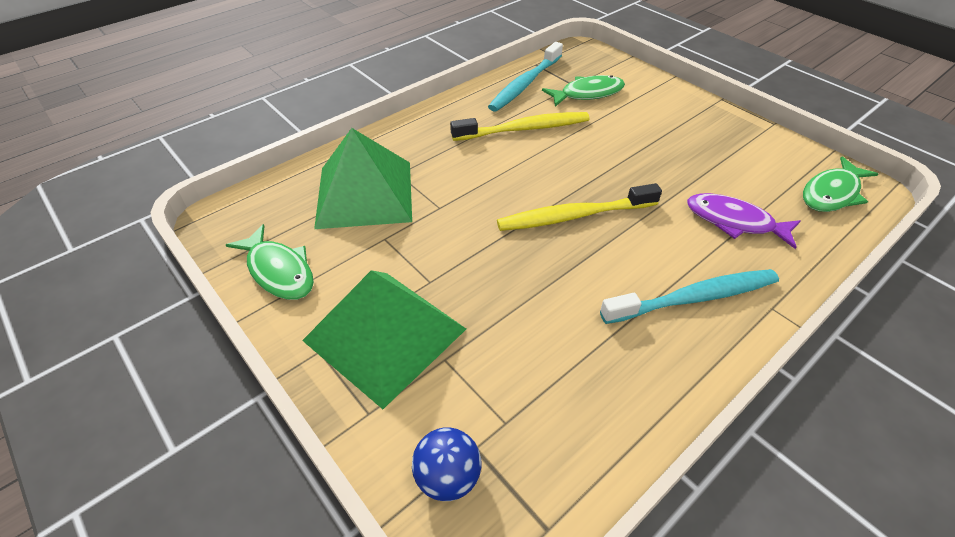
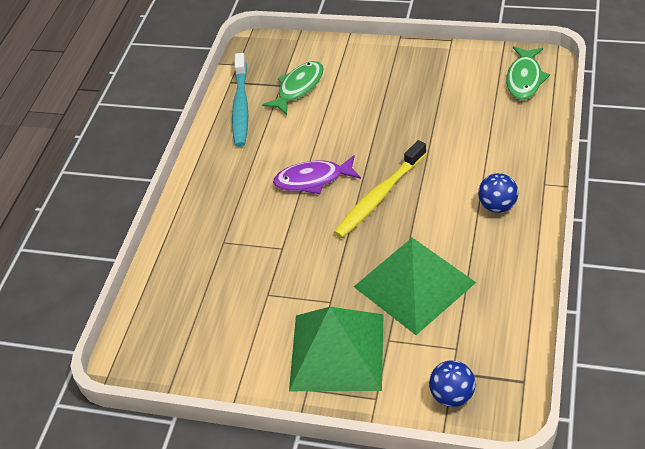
camera: 30 degrees left, 0 degrees up
green fish [226,224,314,300] -> none
green pyramid [314,128,412,229] -> green pyramid moved to [354,238,476,335]
yellow toothbrush [450,112,590,141] -> none
turquoise toothbrush [600,269,779,324] -> blue ball [478,173,518,213]
purple fish [687,193,801,249] -> purple fish moved to [273,155,361,194]

